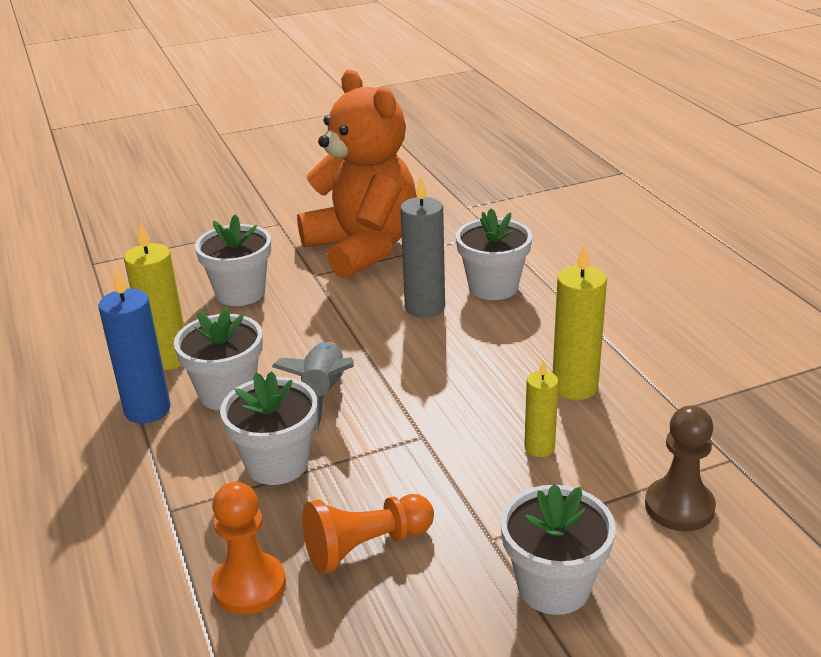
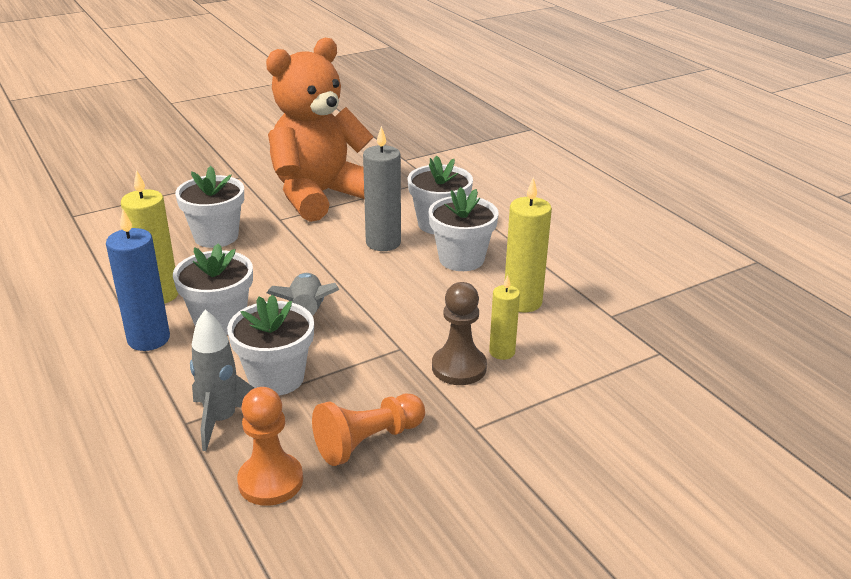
camera: 10 degrees left, 0 degrees up
orange teddy bear [297,69,417,279] -> orange teddy bear turned 90 degrees counterclockwise [266,38,374,222]
white flower pot [500,484,615,615] -> white flower pot moved to [429,187,499,271]
brown pawn [645,406,716,531] -> brown pawn moved to [432,282,487,385]
none -> grey rocket [190,310,254,451]

